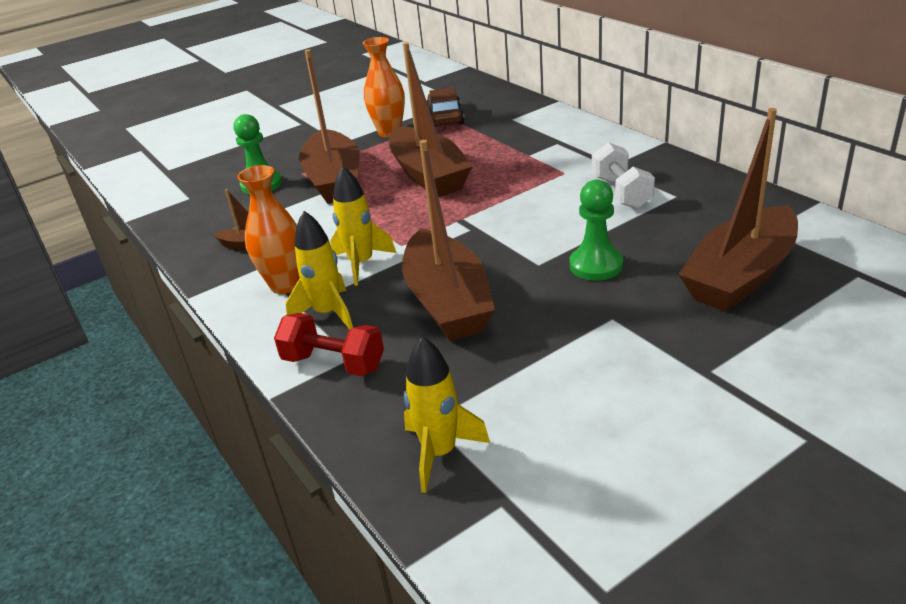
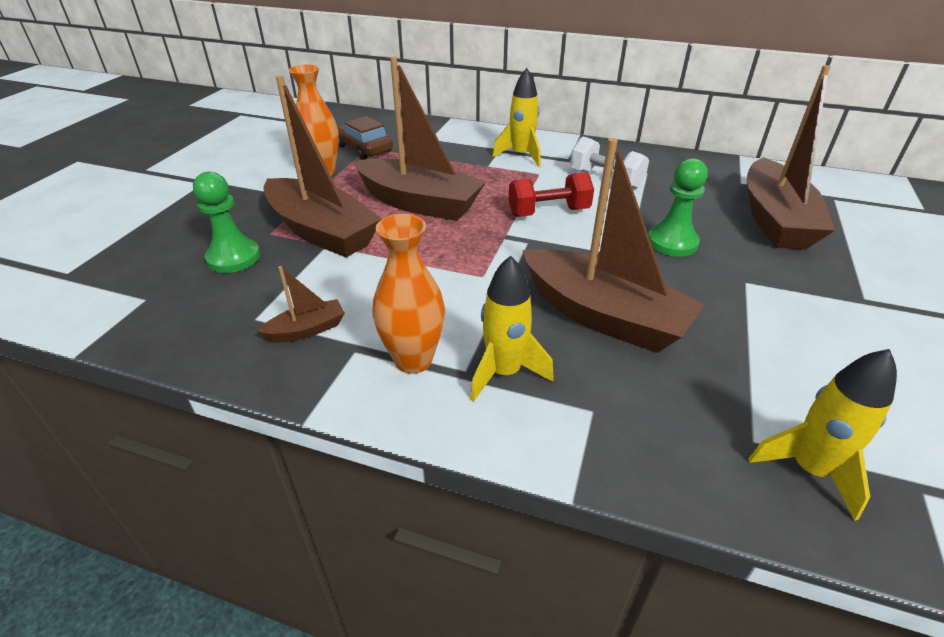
camera: 40 degrees left, 5 degrees up
red dumbbell [274,313,384,376] -> red dumbbell moved to [509,172,594,217]
yellow rocket [330,166,396,286] -> yellow rocket moved to [492,68,541,167]

